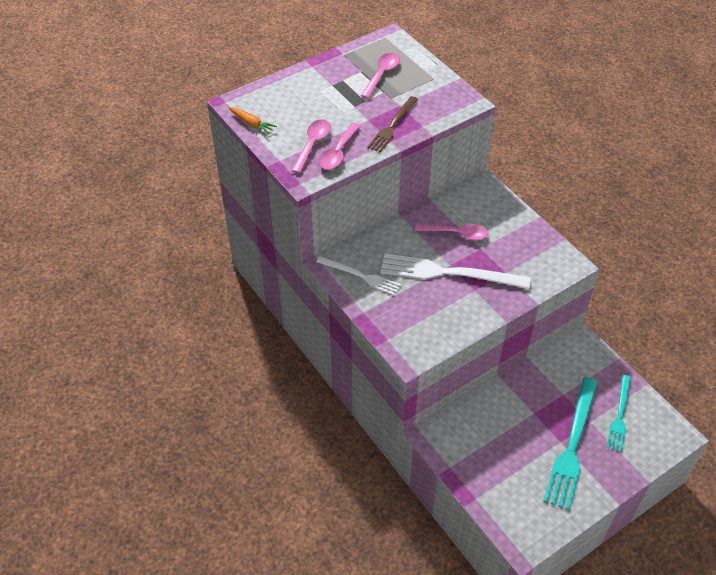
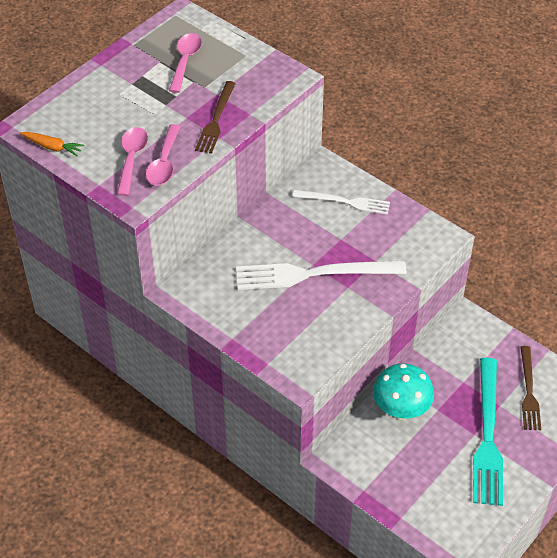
camera: 15 degrees left, 0 degrees up
white fork [317,256,401,296] -> white fork moved to [293,190,390,215]
pink spoon [415,224,488,240] -> none
turquoise fork [607,375,631,452] -> brown fork [520,346,541,430]
none -> turquoise mushroom [373,364,434,420]

